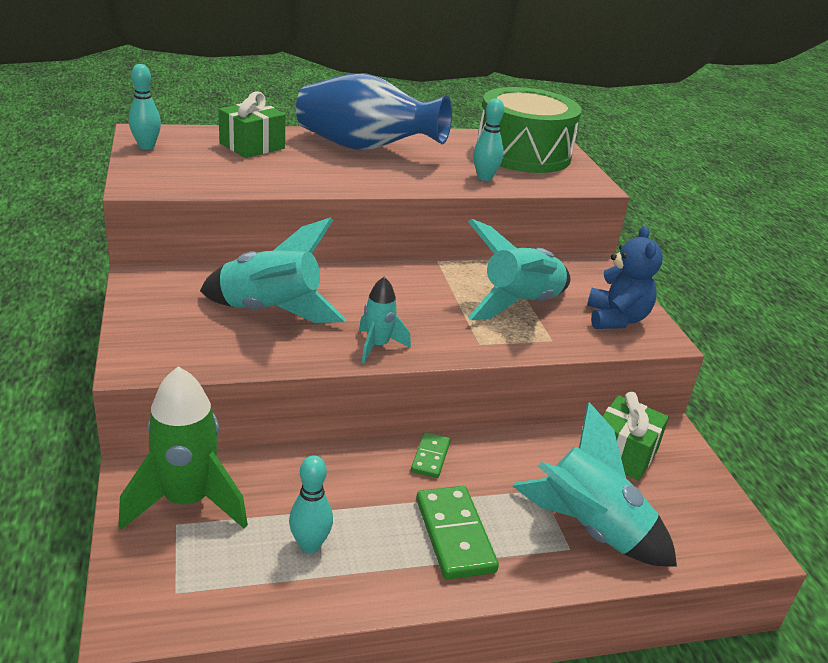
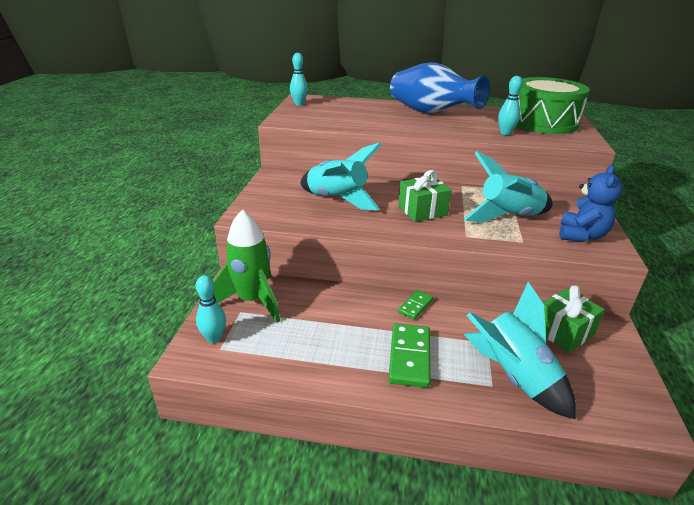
camera: 25 degrees right, 0 degrees up
green gift [218,91,286,158] -> green gift moved to [398,170,452,222]
turquoise bowling pin [289,455,333,553] -> turquoise bowling pin moved to [196,275,226,343]
turquoise rocket [359,277,411,363] -> none

